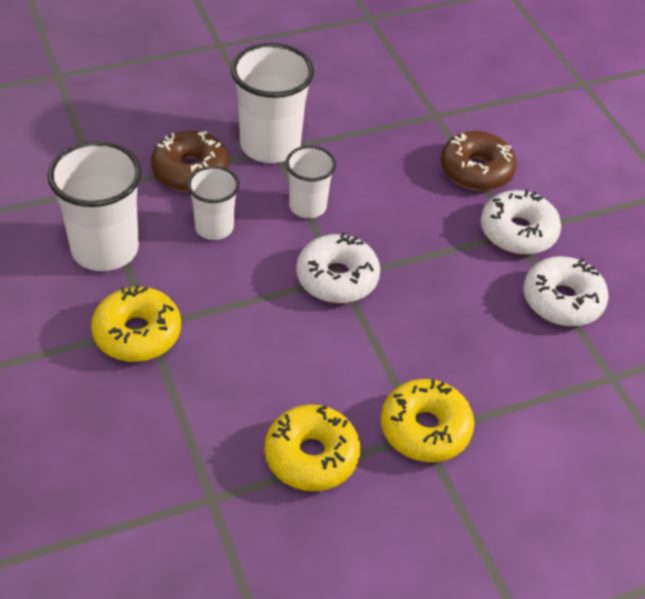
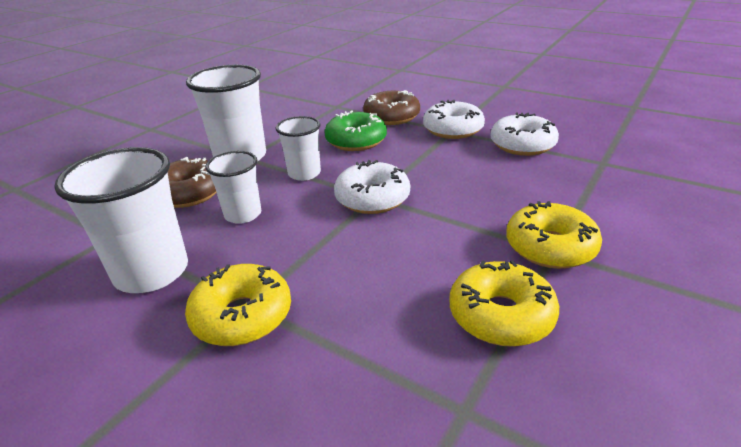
camera: 30 degrees left, 15 degrees down
none -> green donut [324,111,387,151]

